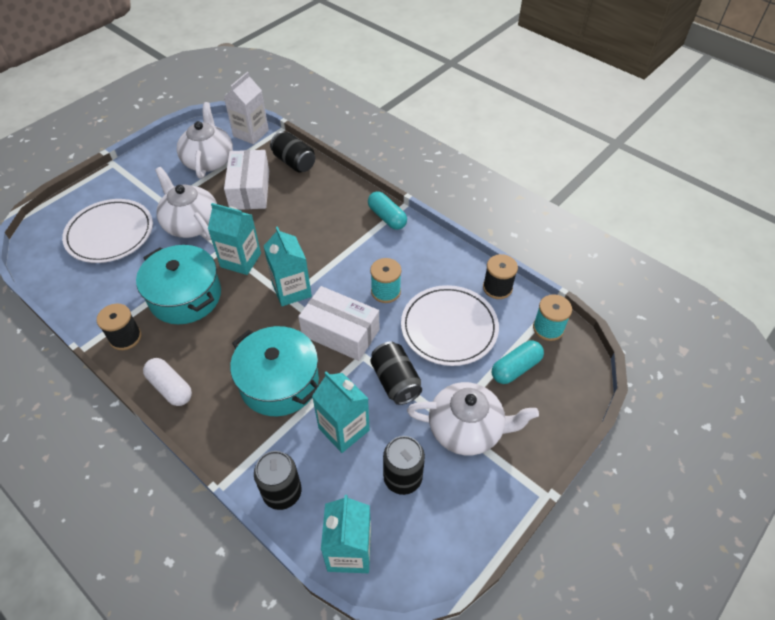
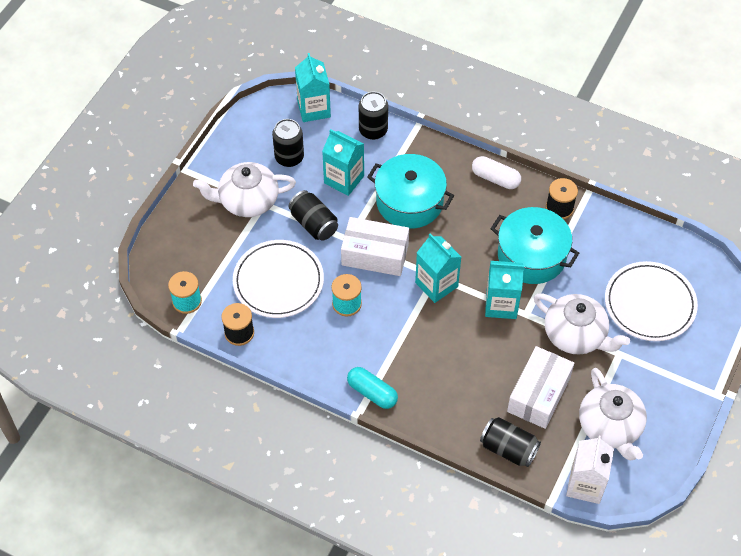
camera: 165 degrees right, 5 degrees up
white box [224,150,269,210] -> white box turned 45 degrees clockwise [507,346,574,429]
turquoise capsule [492,340,544,384] -> none

